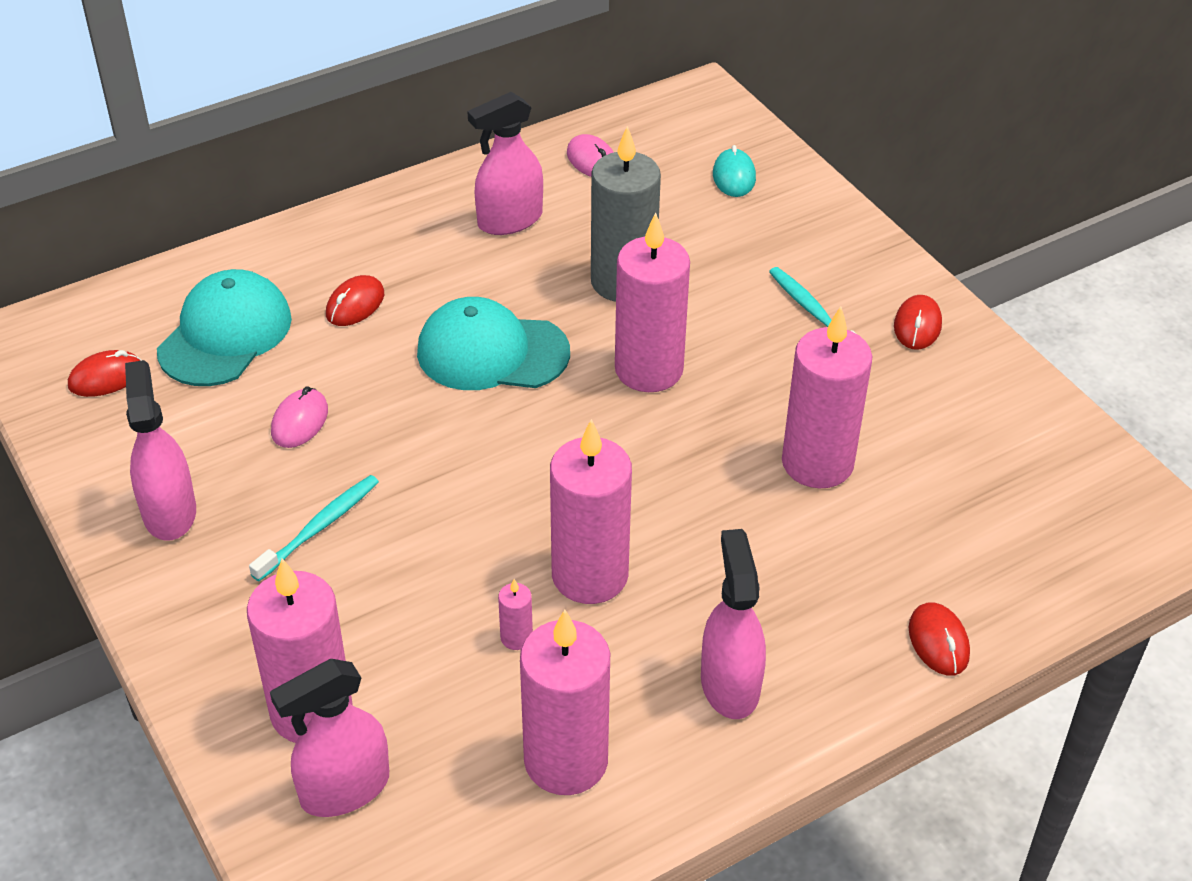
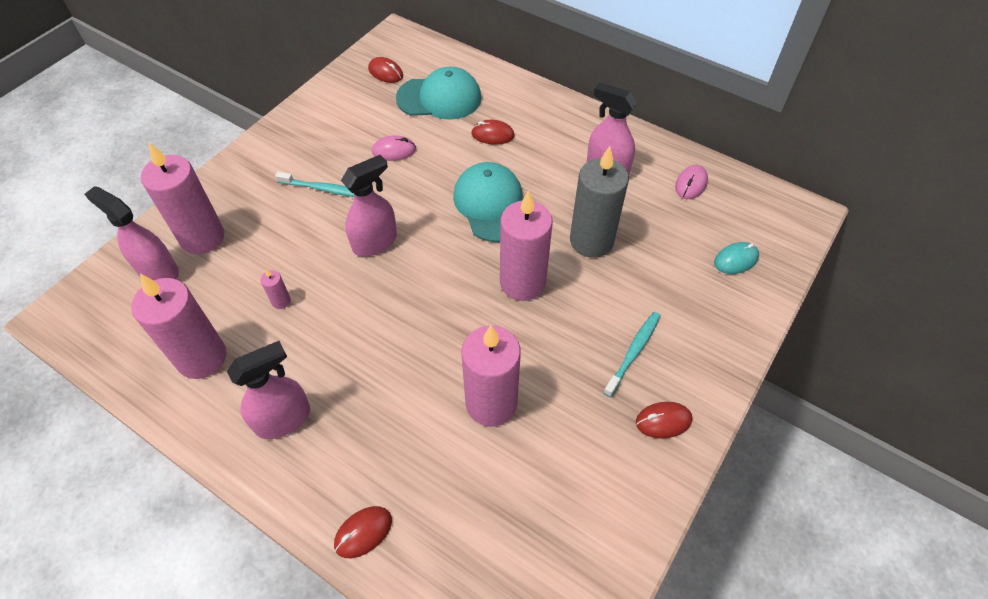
camera: 65 degrees right, 10 degrees up
pink spray bottle [125,360,196,541] -> pink spray bottle moved to [341,155,397,257]
pink candle [550,419,632,604] -> none

